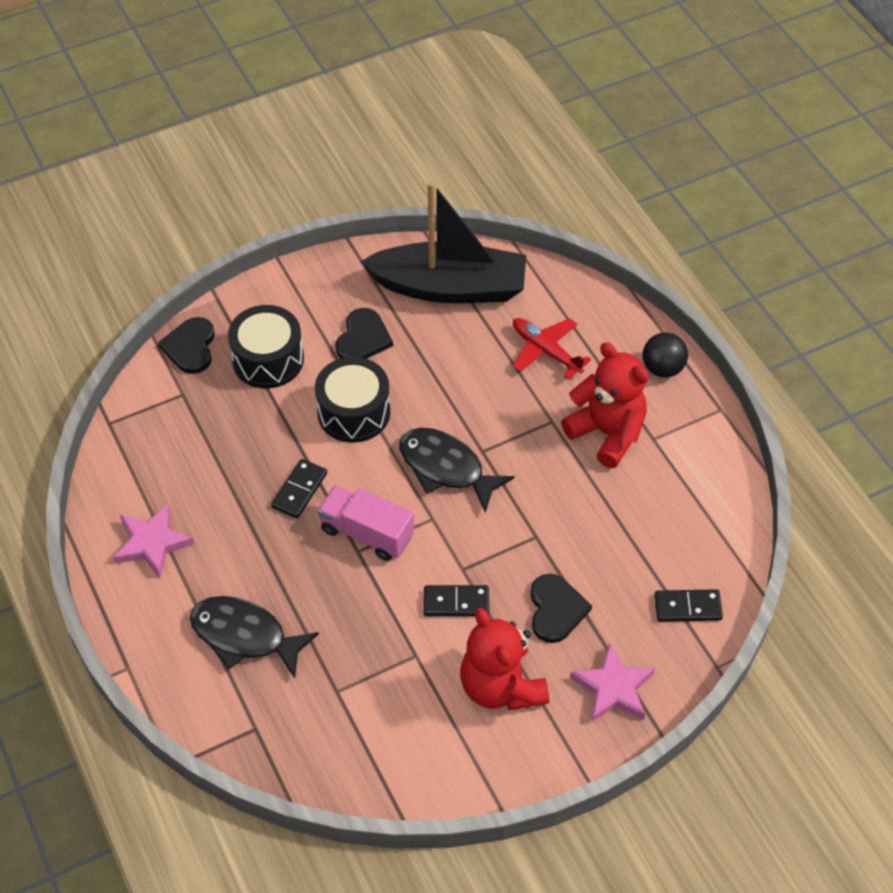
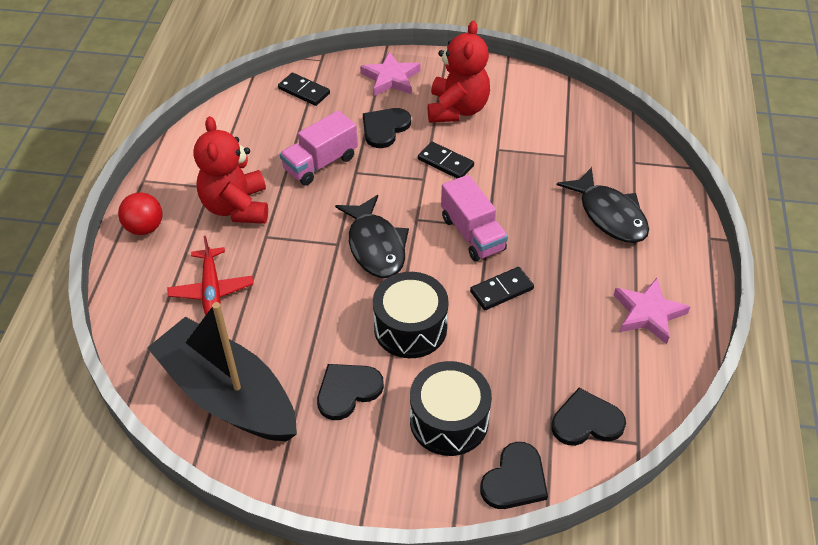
camera: 145 degrees left, 5 degrees down
black ball [643,332,688,378] -> red ball [118,192,162,235]
none -> pink truck [280,110,358,185]
none -> black heart [551,388,626,446]

